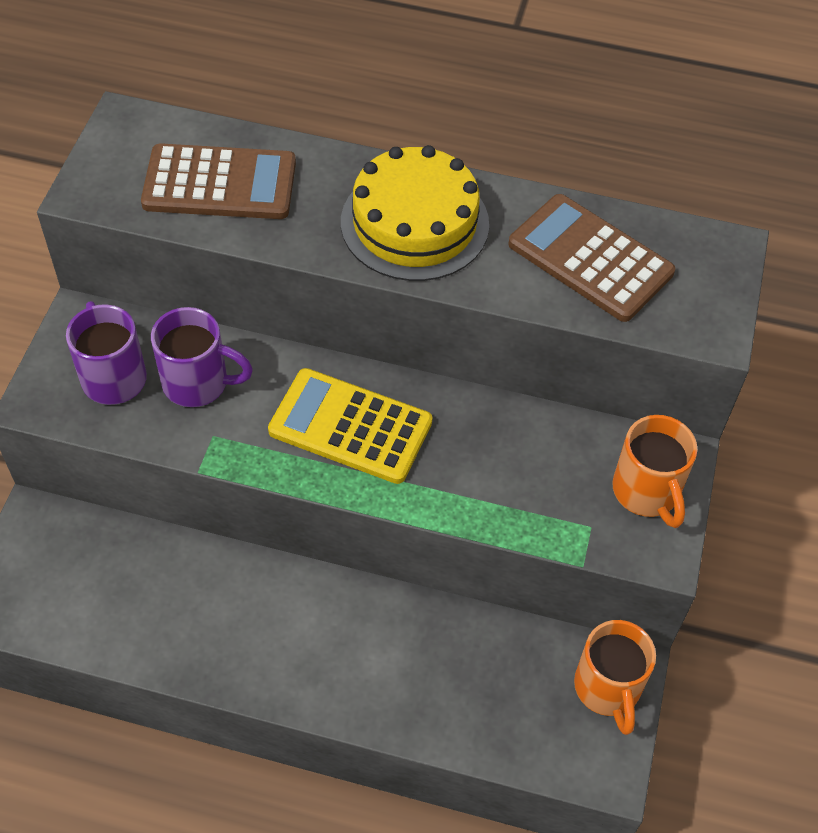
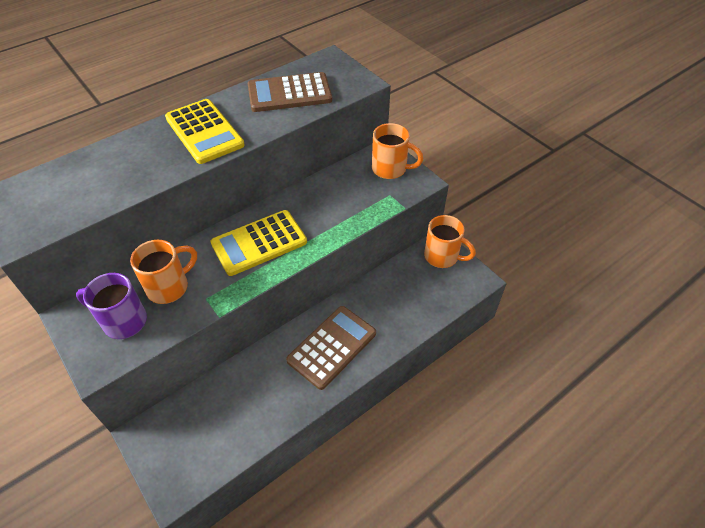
camera: 50 degrees left, 5 degrees down
brown calculator [141,143,296,219] -> brown calculator moved to [286,306,376,390]
purple mug [151,307,253,407] -> orange mug [130,240,197,304]
yellow cake [341,145,489,281] -> yellow calculator [165,99,244,164]

